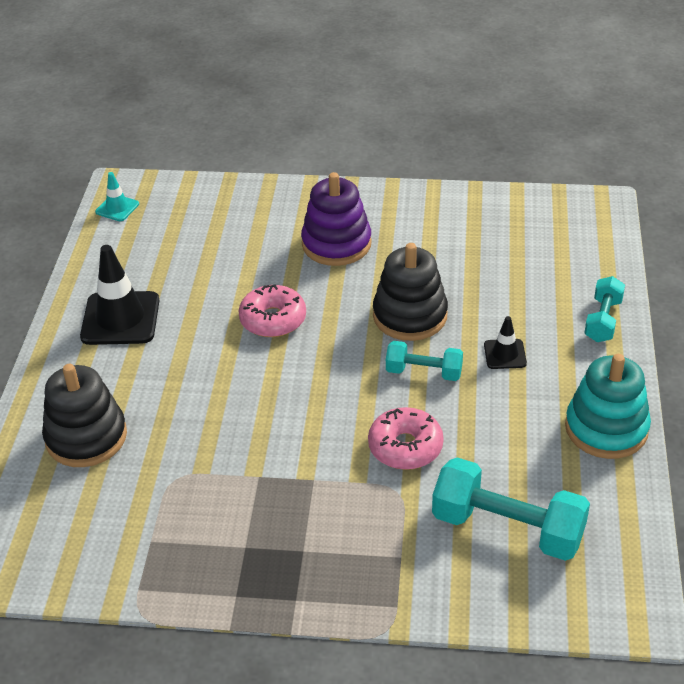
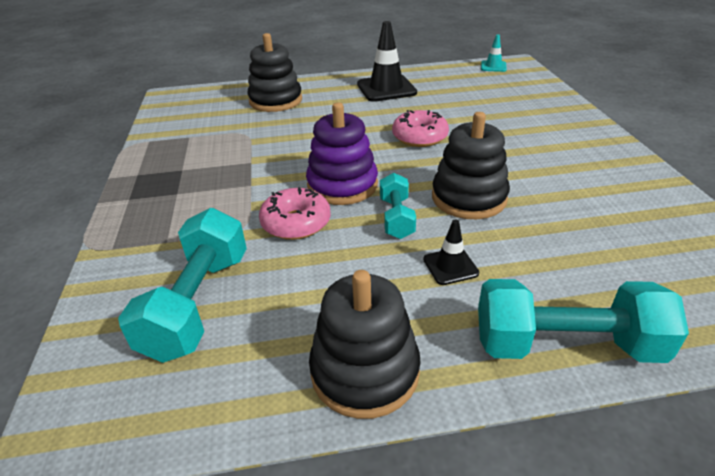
camera: 75 degrees right, 5 degrees down
purple stacking toy [301,172,372,266] -> purple stacking toy moved to [306,102,378,205]
turquoise stacking toy [565,354,651,459] -> black stacking toy [309,270,421,419]
turquoise dumbbell [584,276,625,342] -> turquoise dumbbell [478,279,689,363], size x1.74

